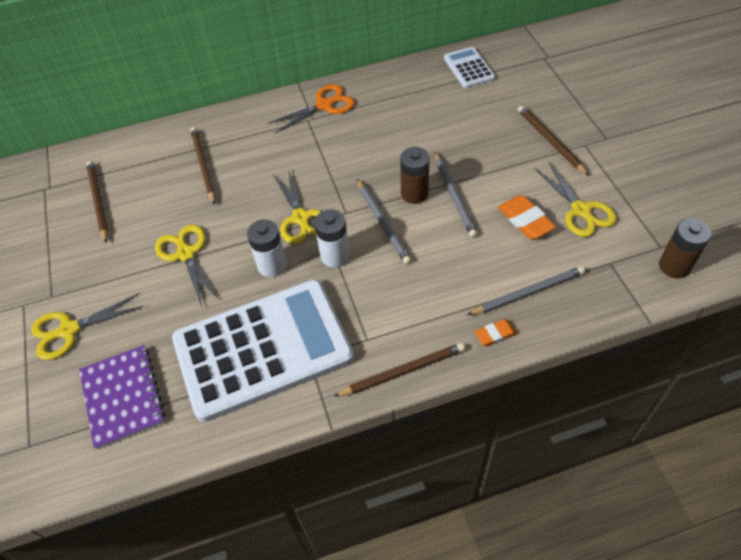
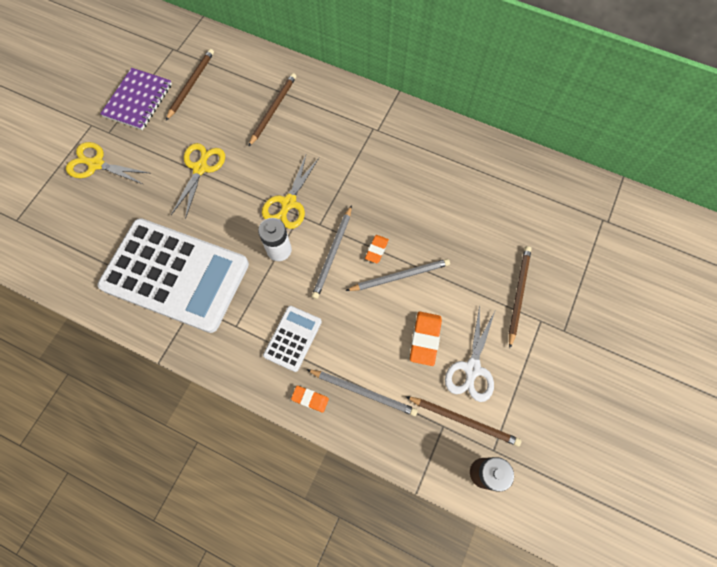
camera: 40 degrees right, 15 degrees up
purple notebook [79,345,165,449] -> purple notebook moved to [100,68,172,130]
white battery [247,219,287,277] -> none
orange scissors [268,84,355,133] -> none
brown pencil [334,343,465,397] -> brown pencil moved to [406,396,521,447]
brown battery [400,147,430,204] -> orange eraser [365,235,389,264]
grey pencil [434,151,477,238] -> grey pencil turned 135 degrees counterclockwise [346,259,450,291]
white calculator [444,47,495,88] -> white calculator moved to [263,306,322,372]
yellow scissors [534,162,617,237] -> white scissors [445,306,495,402]

